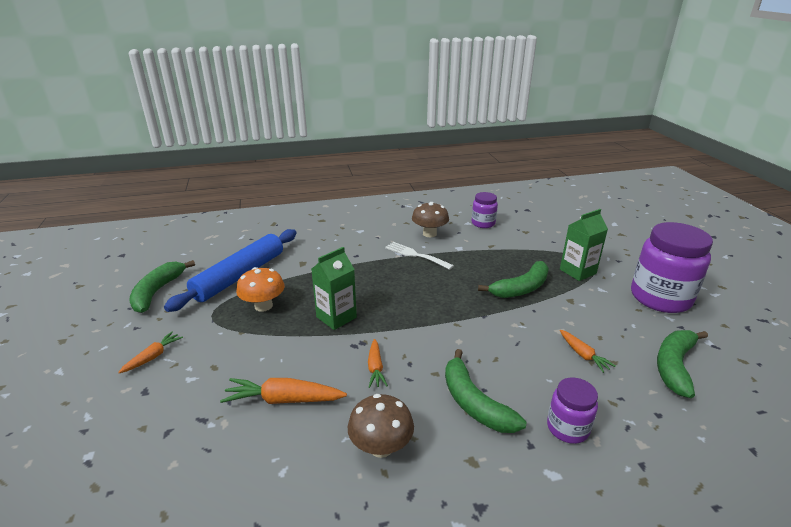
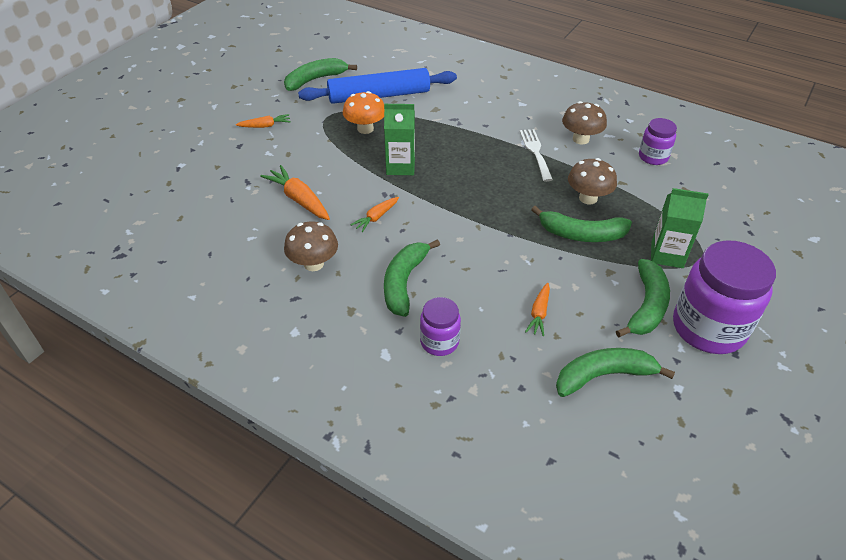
camera: 45 degrees right, 15 degrees up
none -> brown mushroom [568,158,617,204]
none -> green banana [616,259,670,337]

